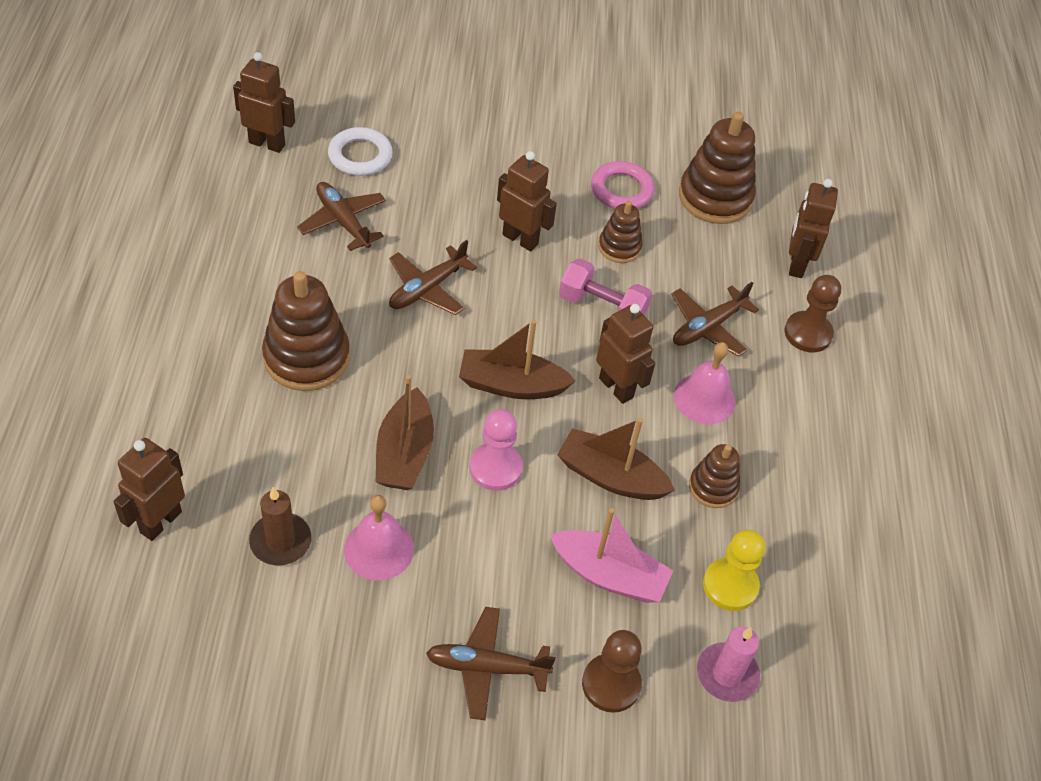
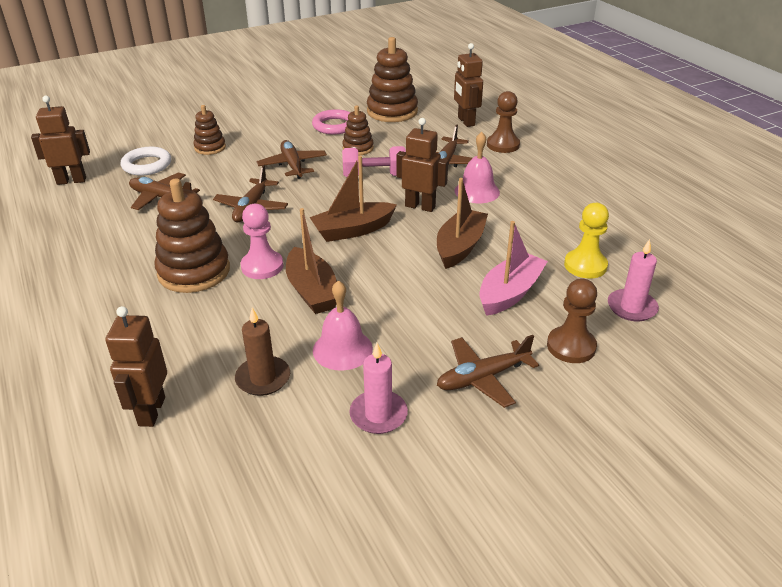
camera: 25 degrees left, 15 degrees down
pink pawn [469,409,523,491] -> pink pawn moved to [241,204,283,279]
brown robot [497,151,557,251] -> brown plane [257,140,327,179]
pink boat [550,508,673,603] -> pink boat turned 45 degrees counterclockwise [479,221,548,316]
brown boat [557,418,675,500] -> brown boat turned 120 degrees clockwise [437,178,488,269]
brown stacking toy [689,444,740,508] -> brown stacking toy moved to [193,105,226,155]
none -> pink candle [349,343,408,434]

